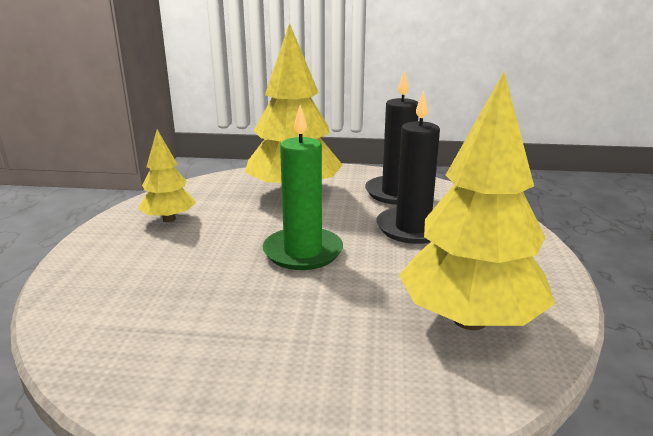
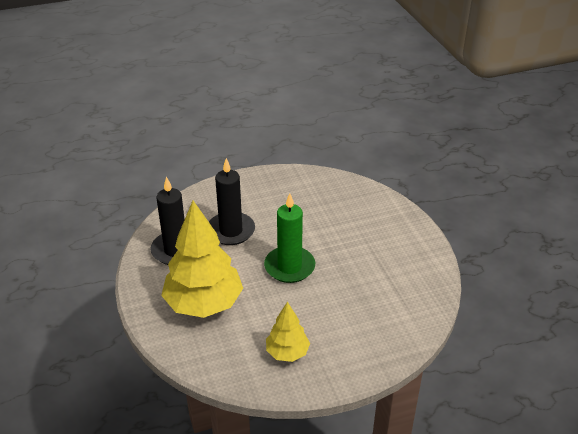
camera: 115 degrees left, 15 degrees up
yellow tree [399,72,555,330] -> none

